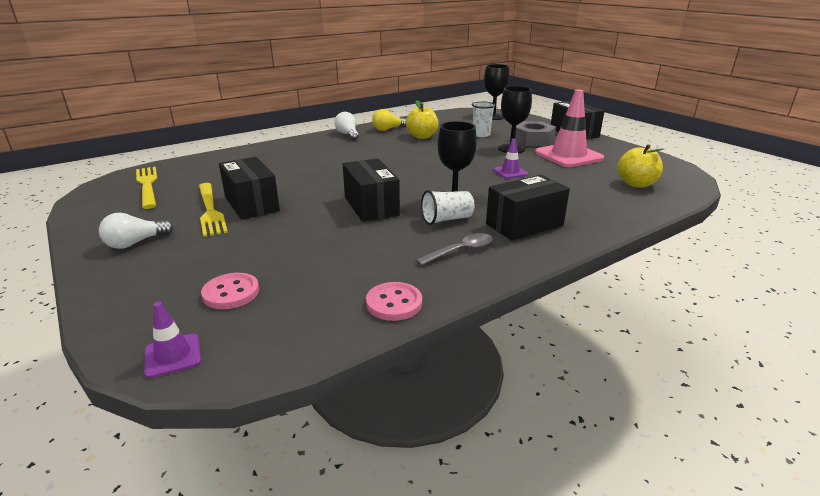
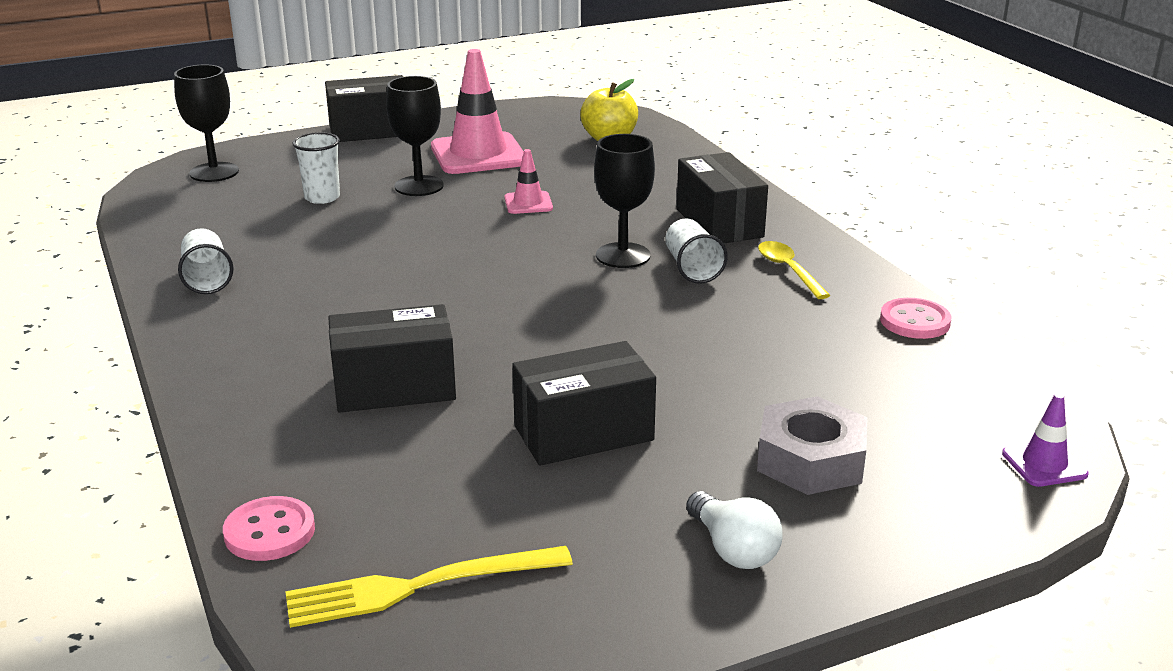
camera: 80 degrees left, 0 degrees up
yellow fork [199,183,228,237] -> none
pink button [201,273,259,309] -> pink button moved to [223,496,315,561]
white light bulb [334,112,359,140] -> none
black box [343,158,400,222] -> black box moved to [328,304,456,413]
yellow light bulb [372,109,406,131] -> white cup [178,228,234,294]
yellow apple [406,100,439,139] -> none
grey spoon [416,233,493,266] -> yellow spoon [758,241,831,299]
purple traffic cone [493,139,528,178] -> pink traffic cone [504,149,553,214]
grey nut [515,121,556,146] -> grey nut moved to [757,396,867,495]

